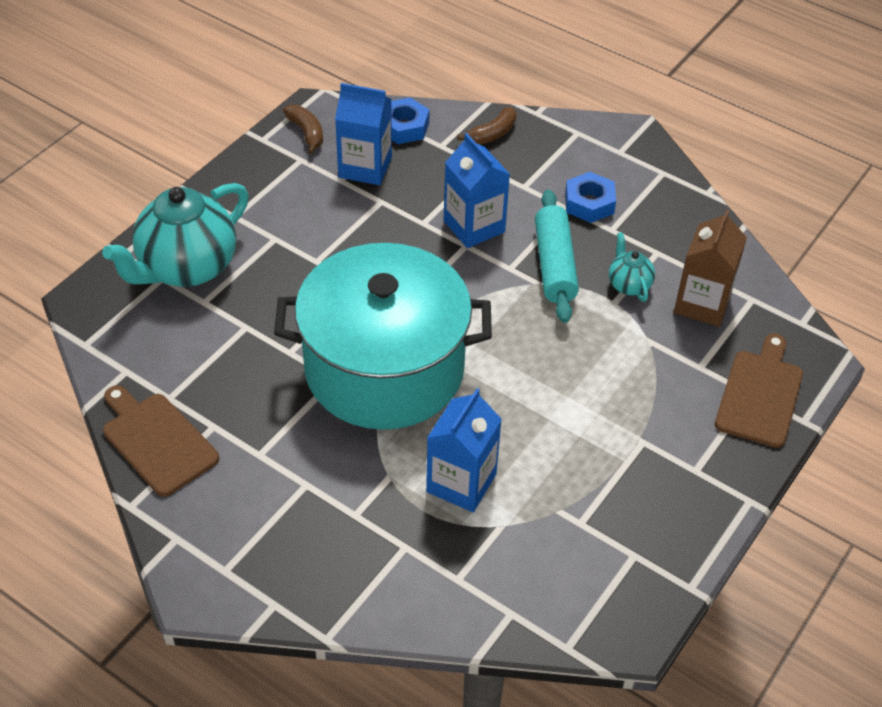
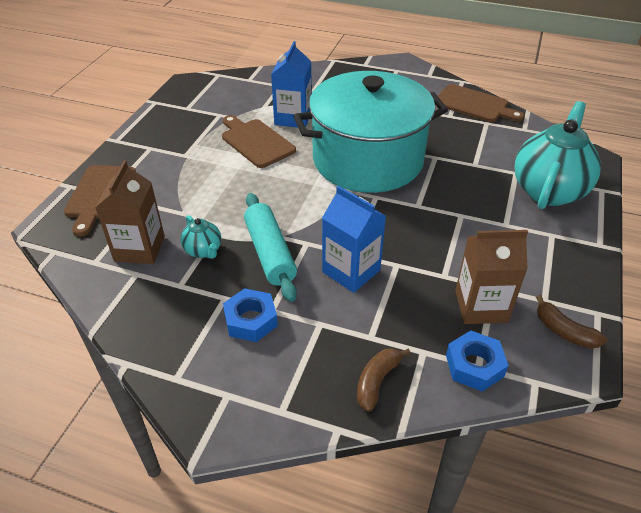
camera: 165 degrees right, 5 degrees down
blue carton [335,83,392,185] -> brown carton [455,230,528,324]
none -> brown cutting board [222,115,296,168]

